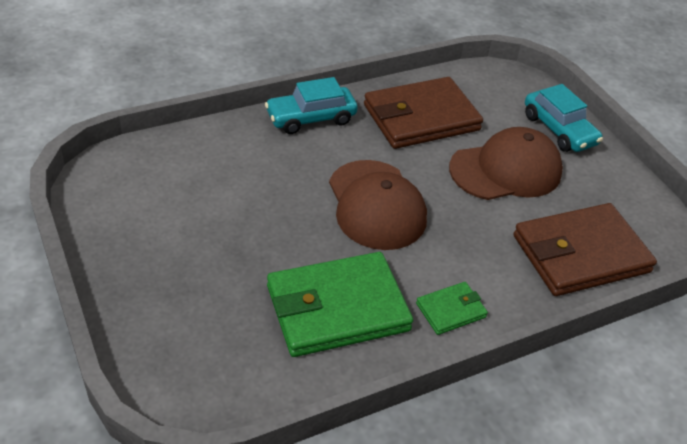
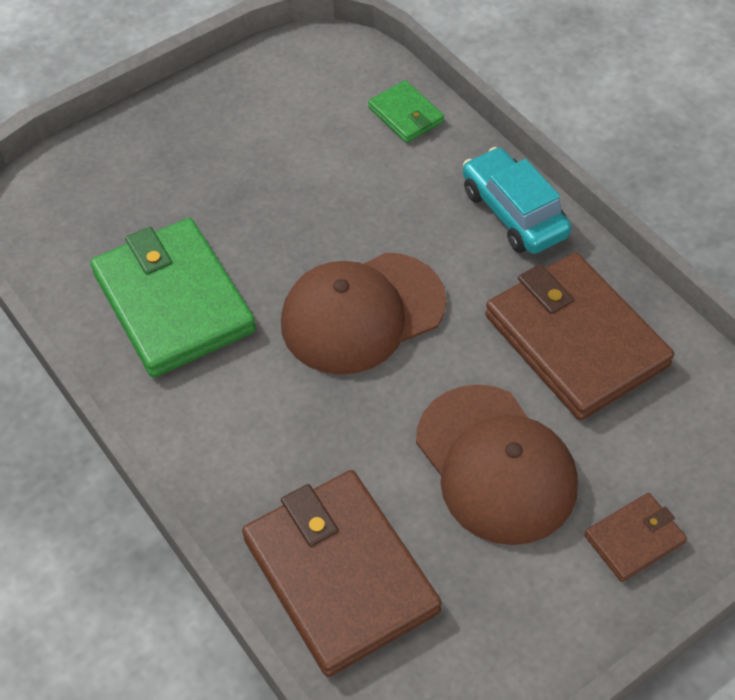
camera: 85 degrees right, 10 degrees up
green wallet [416,282,488,335] -> green wallet moved to [368,80,444,143]
turquoise car [525,84,603,152] -> brown wallet [585,493,687,582]

